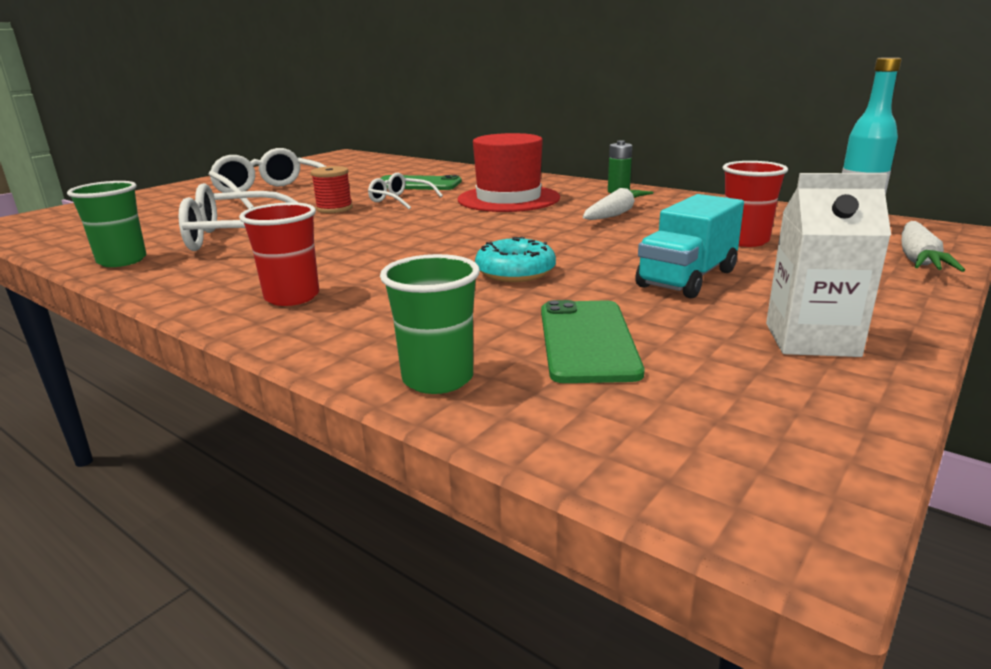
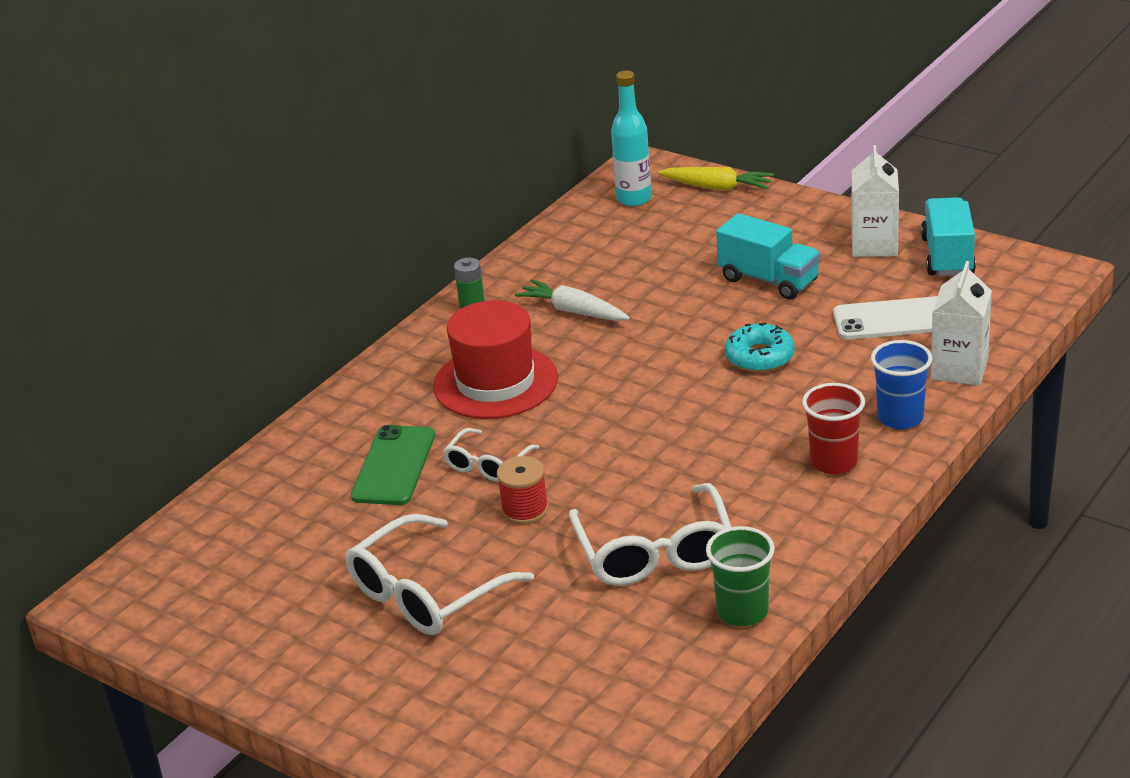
camera: 90 degrees left, 10 degrees up
green cup [380,254,480,394] -> white carton [931,261,992,385]
green phone [541,300,644,383] -> white phone [833,296,938,340]
red cup [723,161,788,247] -> none
white carrot [902,221,965,272] -> yellow carrot [658,167,774,191]
none -> blue cup [871,340,932,429]
none -> turquoise truck [921,197,976,276]

